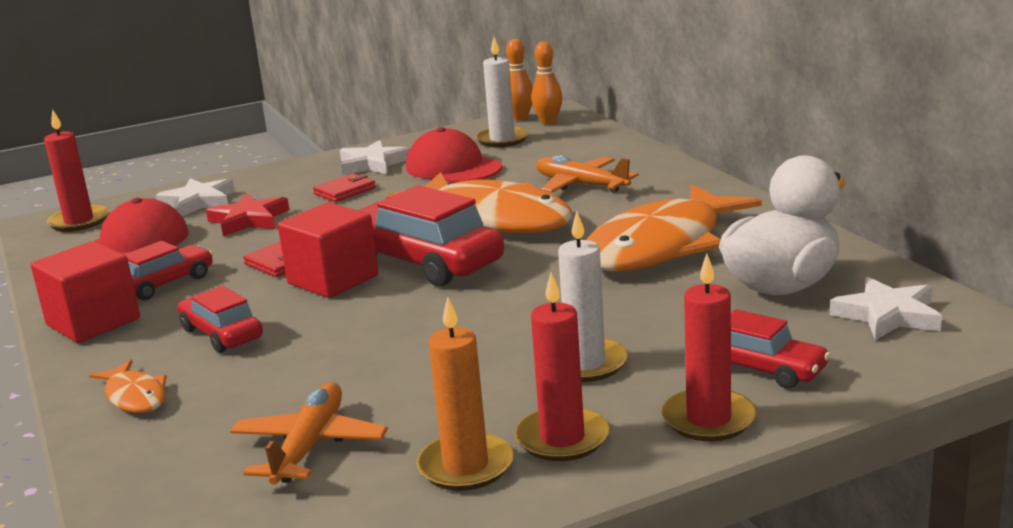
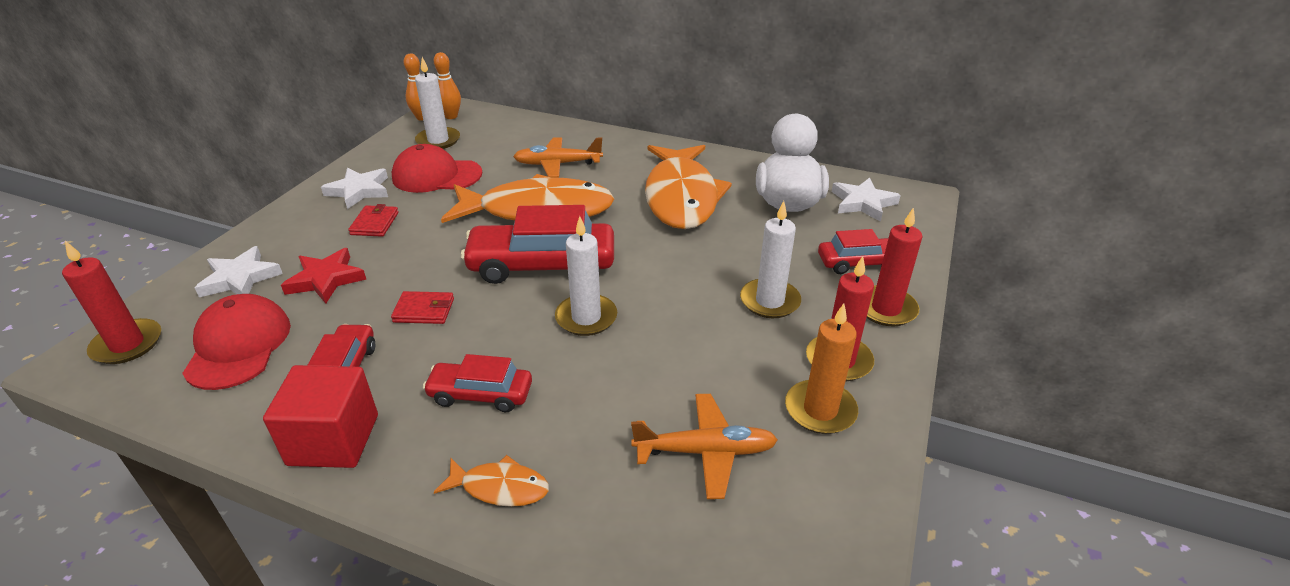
camera: 45 degrees left, 15 degrees up
orange plane [230,382,388,485] -> orange plane turned 120 degrees clockwise [631,394,778,499]
red cube [278,202,379,298] -> none
none -> white candle [555,216,617,336]

